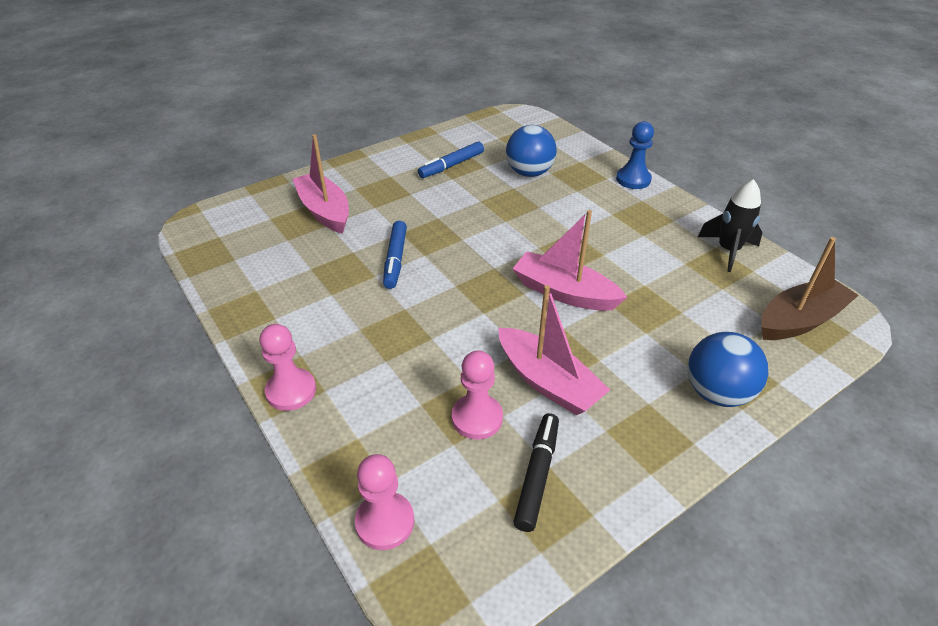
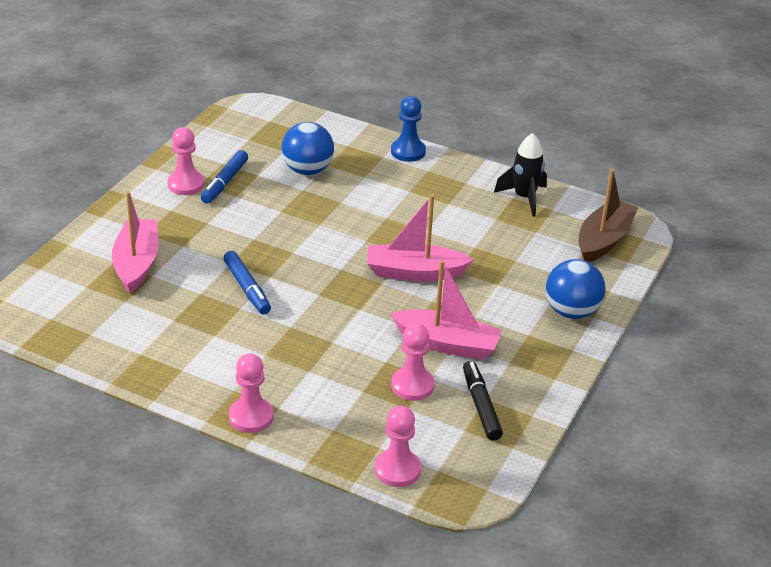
camera: 30 degrees left, 5 degrees down
pink boat [293,134,349,234] -> pink boat turned 60 degrees clockwise [112,191,158,294]
none -> pink pawn [168,127,204,195]

